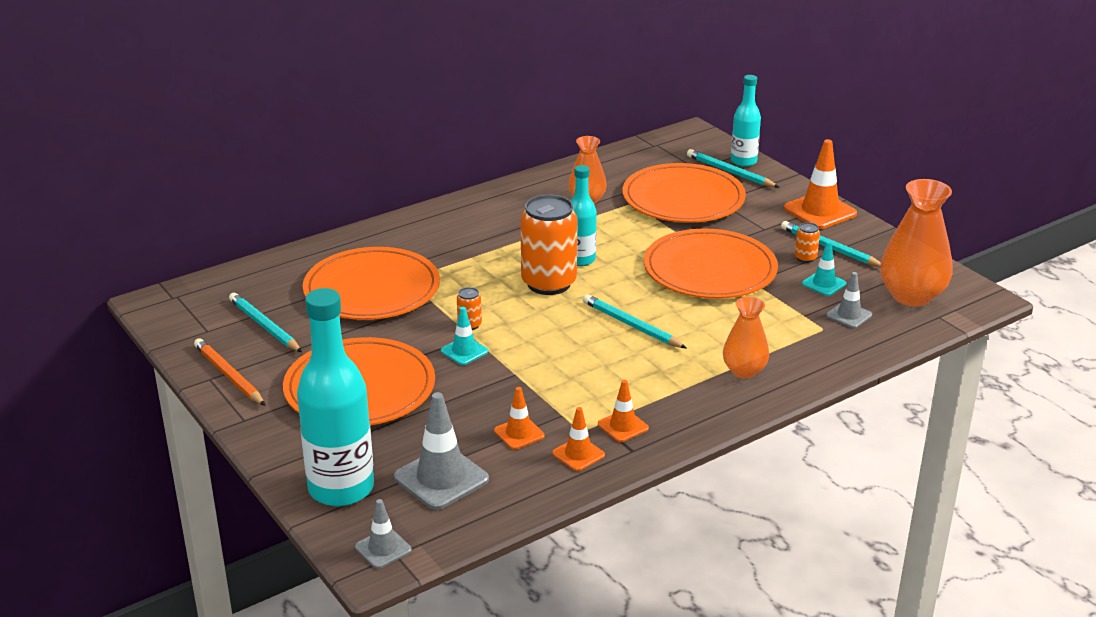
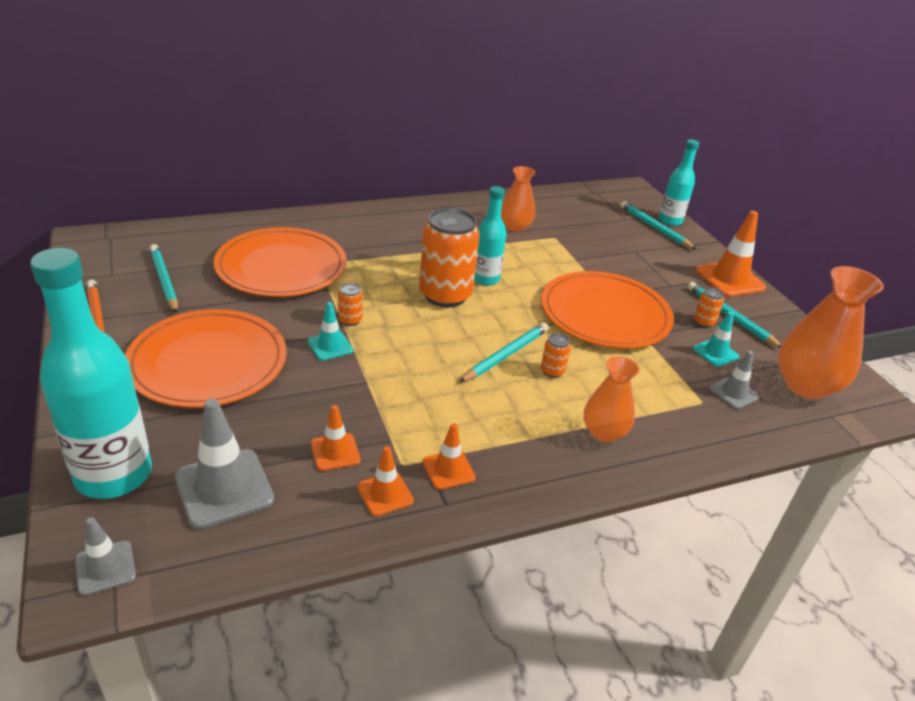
camera: 10 degrees right, 5 degrees up
turquoise pencil [583,294,687,348] -> turquoise pencil turned 75 degrees clockwise [459,323,549,382]
orange plate [622,163,746,223] -> none
none -> orange can [541,333,571,378]

